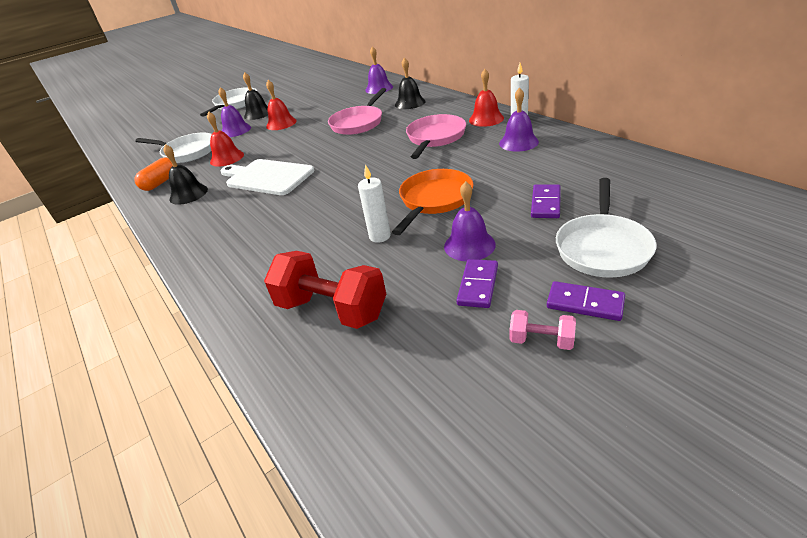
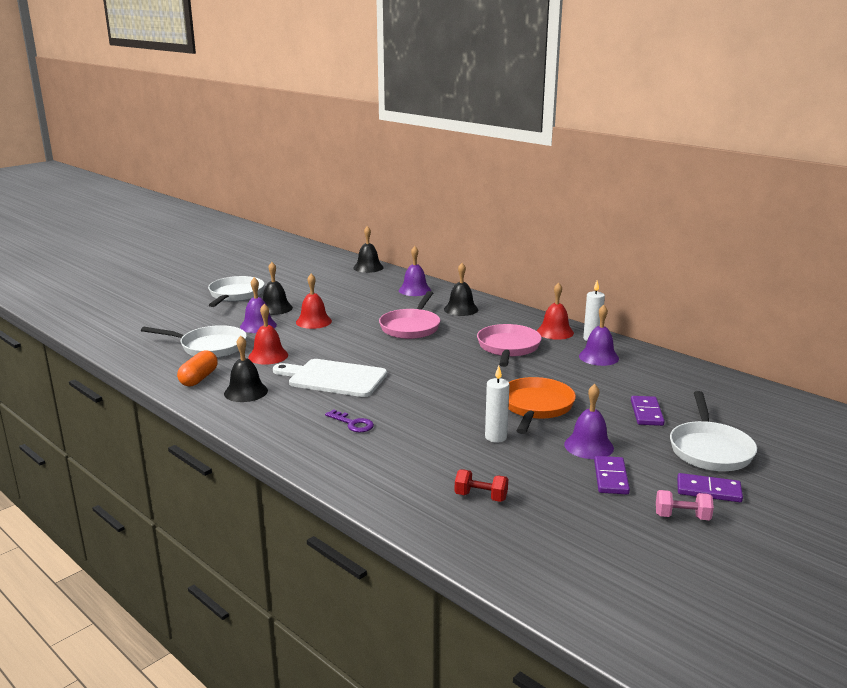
camera: 15 degrees left, 15 degrees down
red dumbbell [264,251,386,329] -> red dumbbell [455,469,508,502], size x0.48
none -> purple key [325,409,374,432]
none -> black bell [353,226,384,273]

